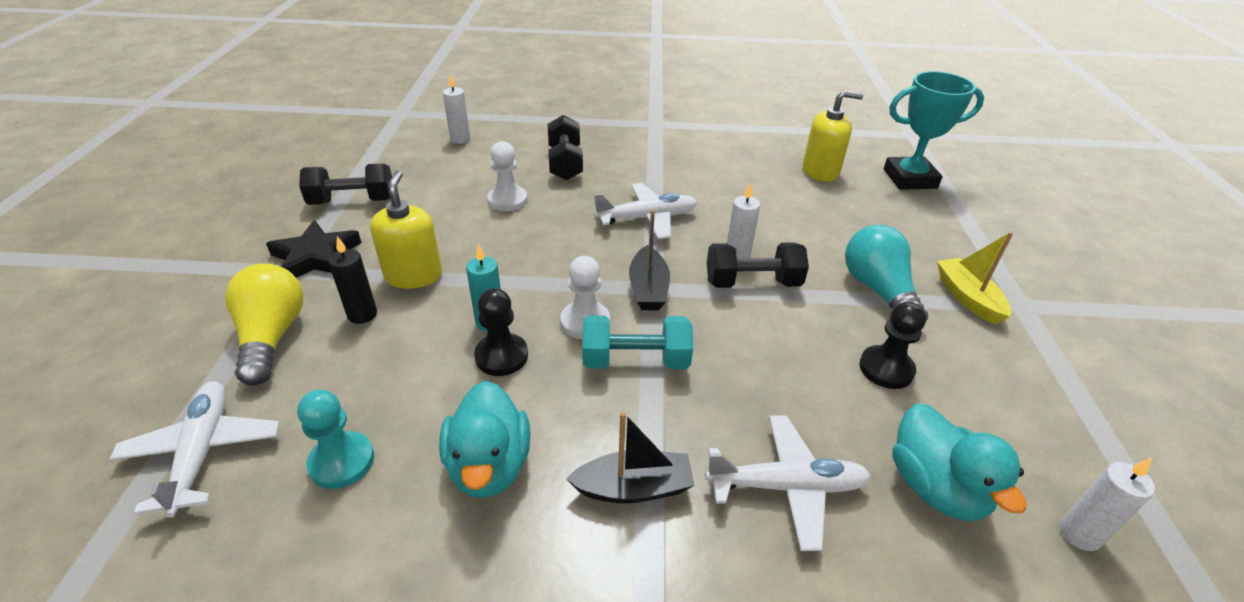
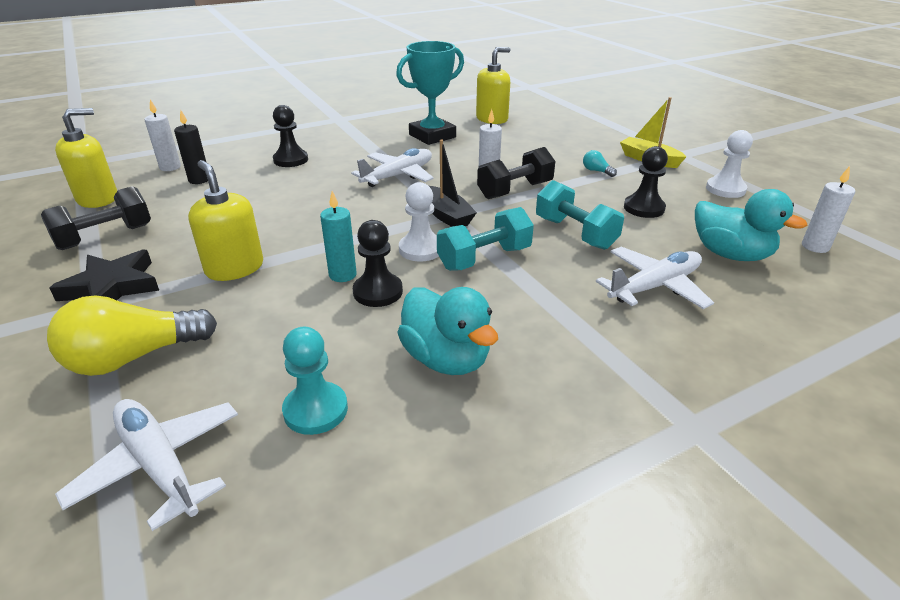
camera: 30 degrees left, 5 degrees down
yellow light bulb [225,264,303,386] -> yellow light bulb turned 75 degrees counterclockwise [47,295,217,376]
black candle [328,236,377,324] -> black candle moved to [174,110,208,184]
white pawn [487,141,528,211] -> white pawn moved to [706,130,753,198]
black dumbbell [548,115,583,181] -> black pawn [273,105,308,167]
black boat [566,412,695,503] -> none
turquoise light bulb [845,225,928,321] -> turquoise light bulb [583,150,617,177], size x0.42
turquoise trophy [884,71,984,190] -> turquoise trophy moved to [396,41,464,145]
none -> yellow soap dispenser [55,108,117,208]
none -> turquoise dumbbell [536,180,624,250]

